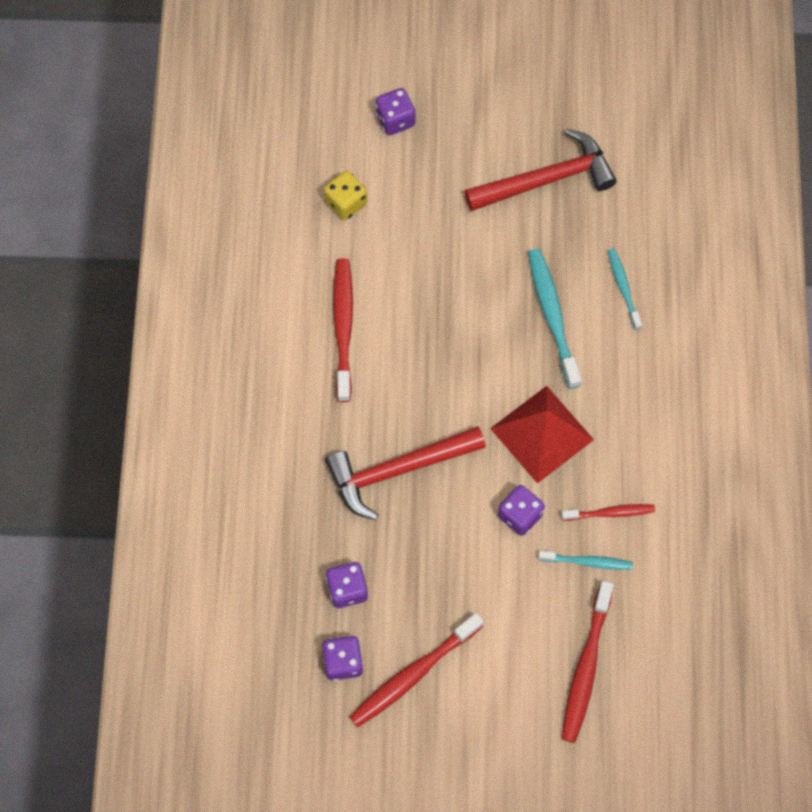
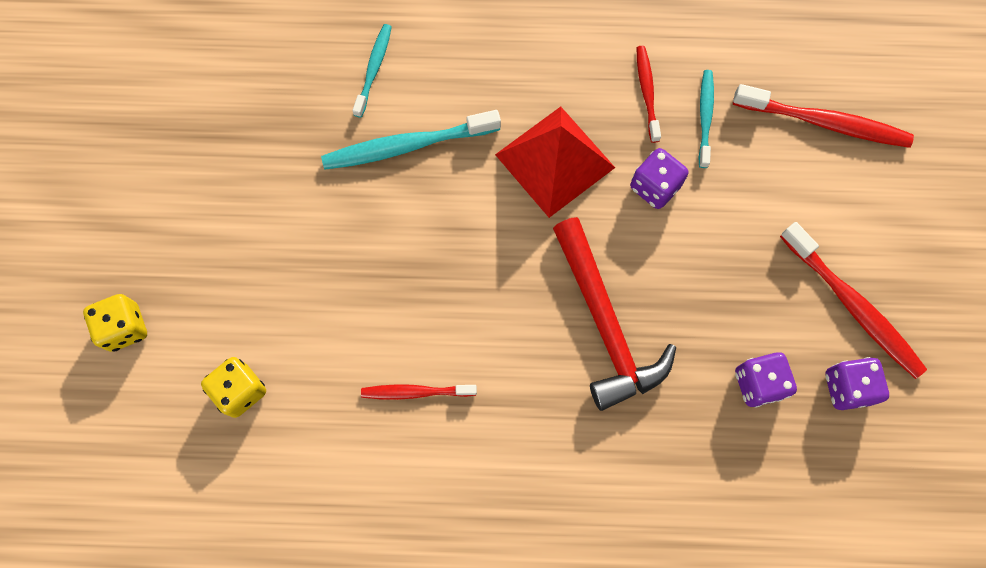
camera: 90 degrees left, 5 degrees up
red toothbrush [333,258,353,402] -> red toothbrush [361,384,477,400], size x0.59
purple dice [375,88,416,135] -> yellow dice [83,294,147,352]
red hammer [465,129,617,211] -> none
turquoise toothbrush [608,249,642,330] -> turquoise toothbrush turned 120 degrees clockwise [352,24,392,118]

